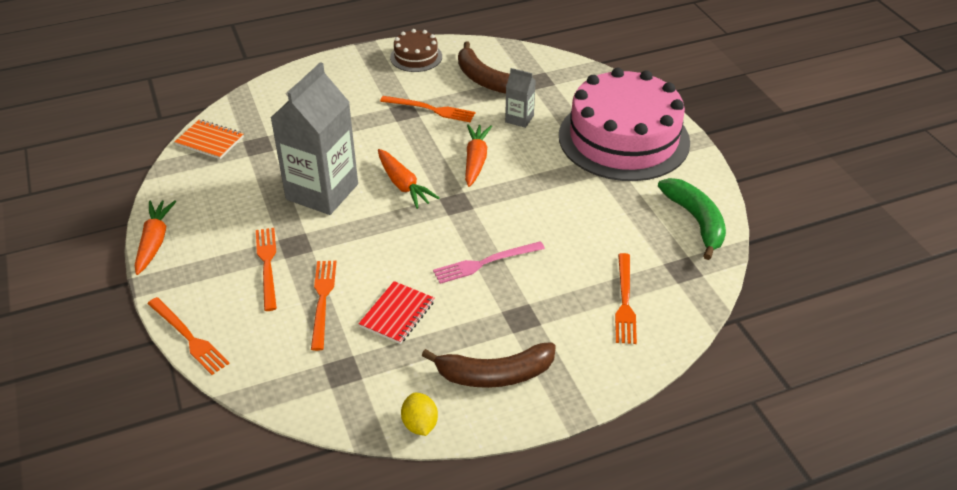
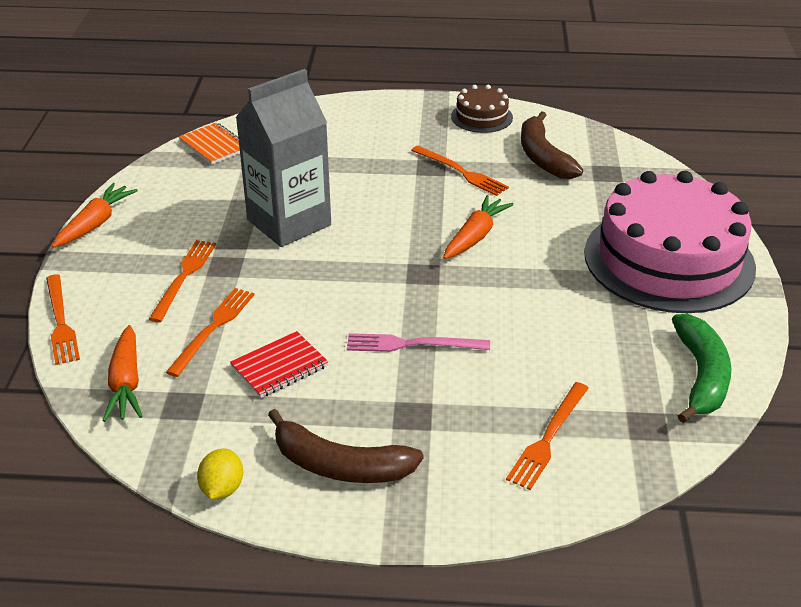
camera: 25 degrees right, 5 degrees down
orange carrot [378,149,439,209] -> orange carrot moved to [102,325,142,422]
grey carton [505,68,536,128] -> none

